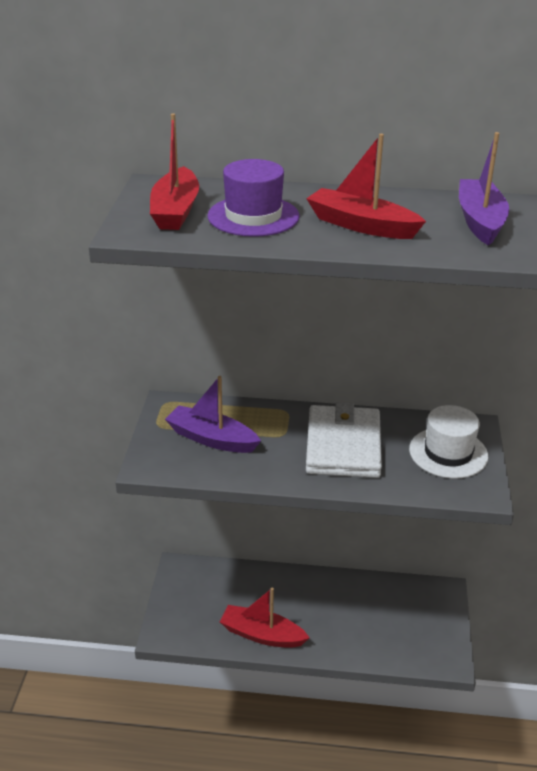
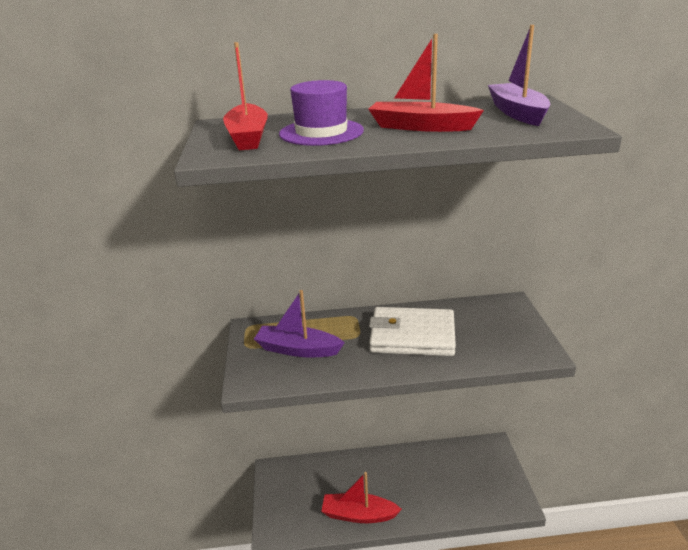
camera: 10 degrees left, 5 degrees down
white wallet [306,402,382,478] -> white wallet turned 75 degrees counterclockwise [369,307,456,356]
white hat [409,405,488,478] -> none

